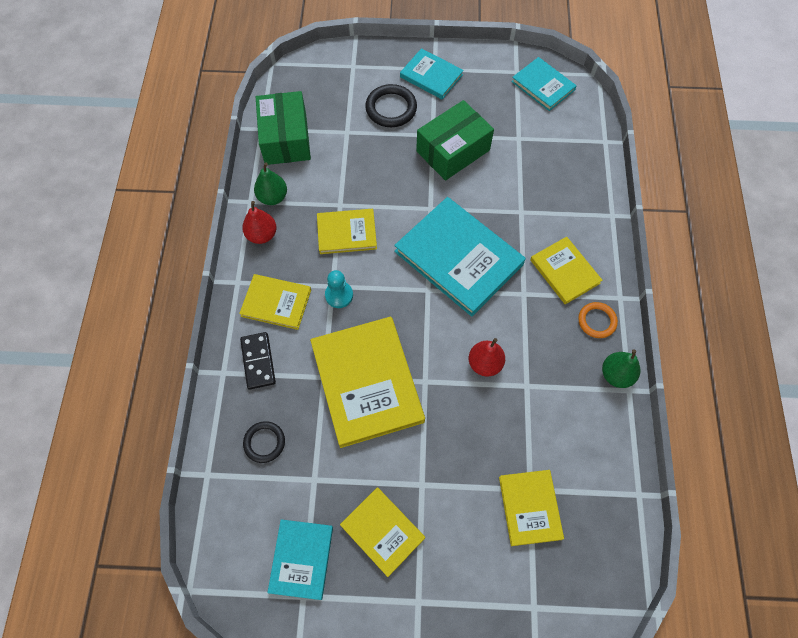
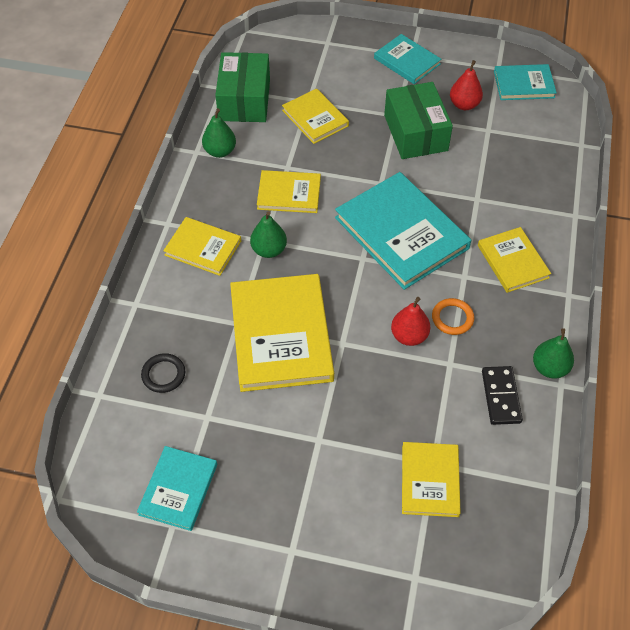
camera: 10 degrees right, 10 degrees down
black domino [240,332,276,390] -> black domino moved to [482,366,523,425]
red pear [242,201,277,244] -> red pear moved to [450,60,483,110]
turquoise pawn [325,270,353,308] -> green pear [250,211,287,258]
yellow book [340,487,425,577] -> yellow book moved to [282,88,349,144]
black ring [365,84,417,127] -> none
green box [416,100,494,181] -> green box turned 75 degrees counterclockwise [384,82,453,159]
turquoise book [511,57,577,111] -> turquoise book turned 60 degrees counterclockwise [494,64,557,100]
orange ring [578,302,618,338] -> orange ring moved to [432,298,474,335]

